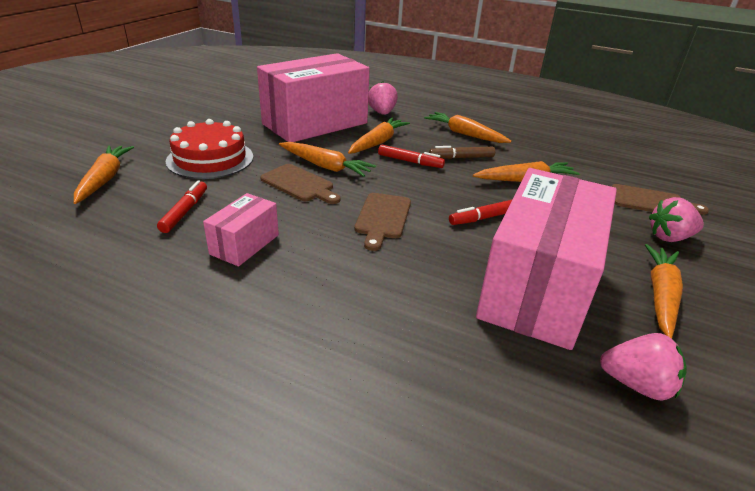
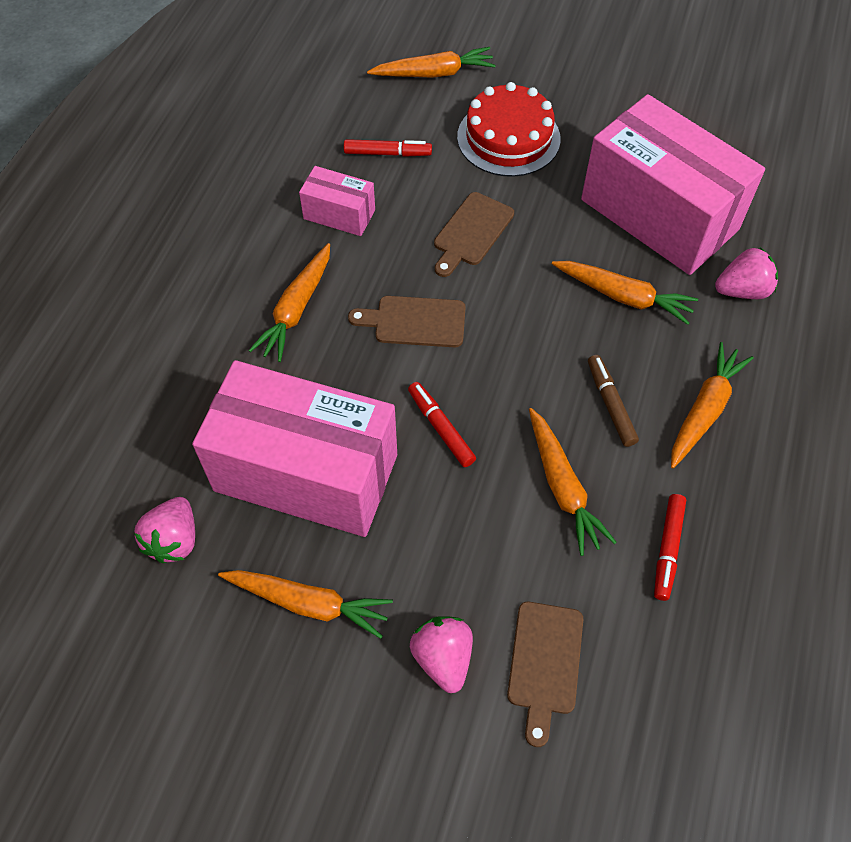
camera: 85 degrees right, 25 degrees up
orange carrot [279,142,376,177] -> orange carrot moved to [249,243,330,362]
red marker [378,145,445,168] -> red marker moved to [654,494,686,601]

